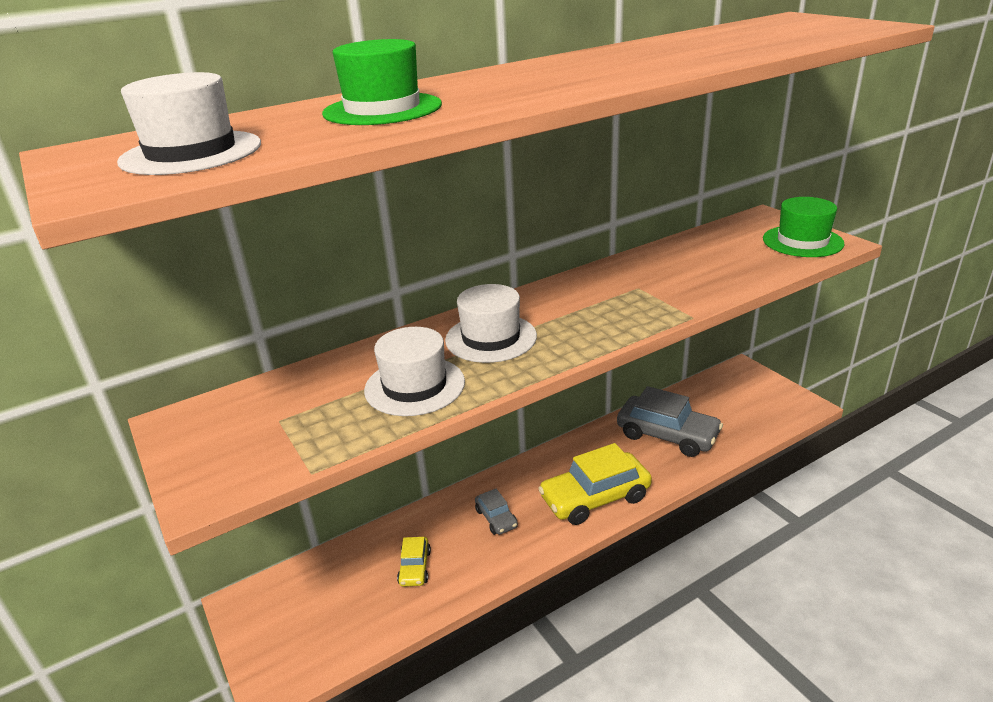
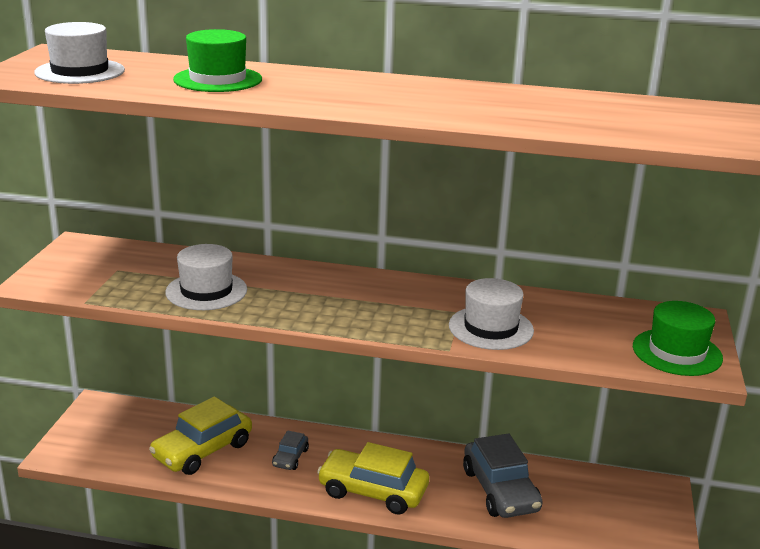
camera: 40 degrees right, 5 degrees down
yellow car [397,537,431,587] -> yellow car [149,396,252,475], size x2.01
white hat [445,284,537,363] -> white hat moved to [449,278,534,350]

